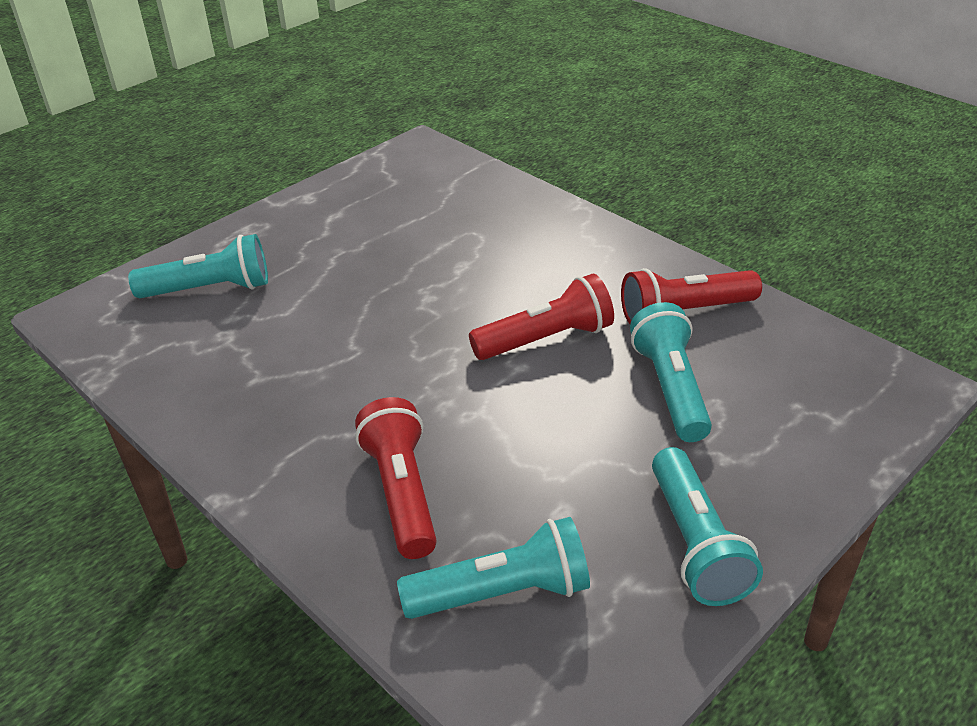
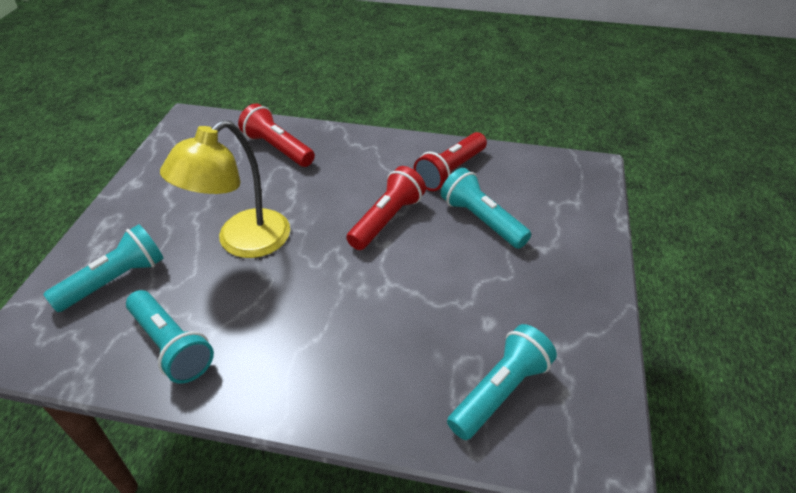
camera: 35 degrees left, 5 degrees up
red flashlight [355,397,437,559] -> red flashlight moved to [238,103,315,167]
turquoise flashlight [652,447,763,606] -> turquoise flashlight moved to [126,290,214,383]
none -> yellow lamp [160,120,290,258]

